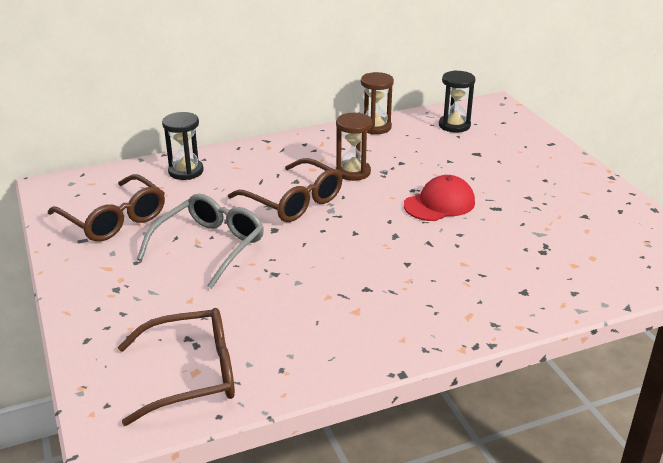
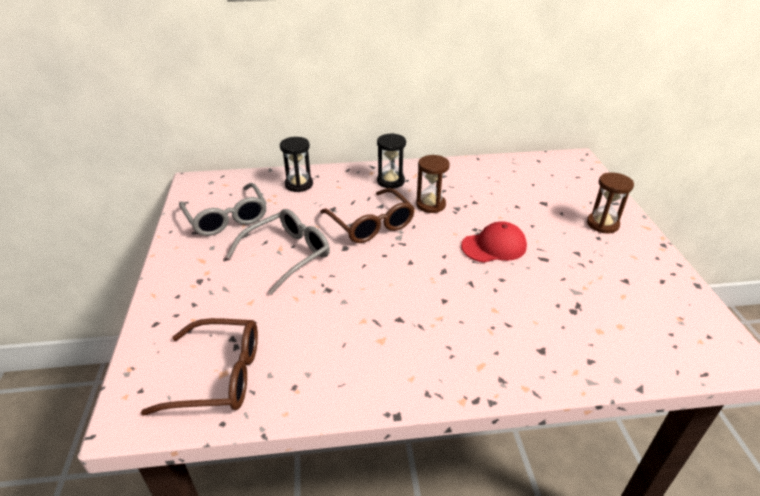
camera: 15 degrees right, 5 degrees up
brown glasses [48,174,165,242] -> grey glasses [179,183,266,236]
brown hourglass [361,72,394,134] -> brown hourglass moved to [587,172,634,234]
black hourglass [439,70,475,133] -> black hourglass moved to [377,133,406,188]

